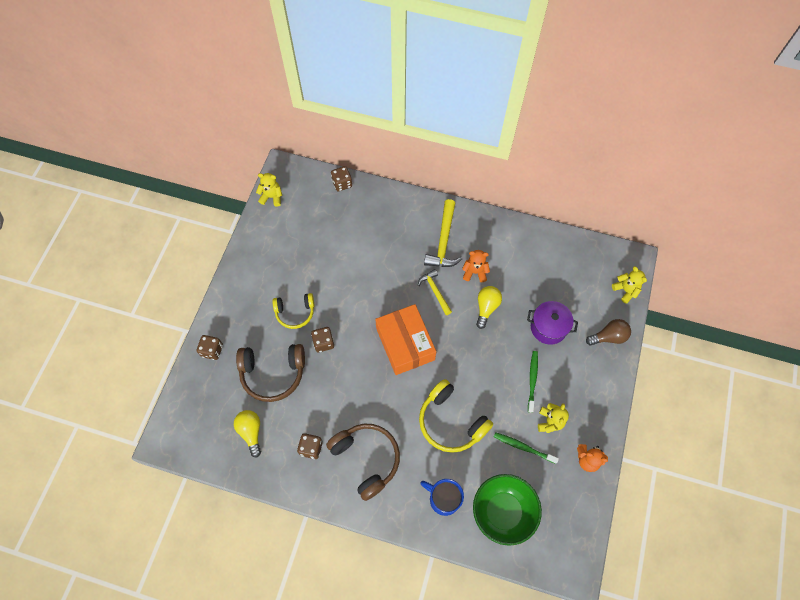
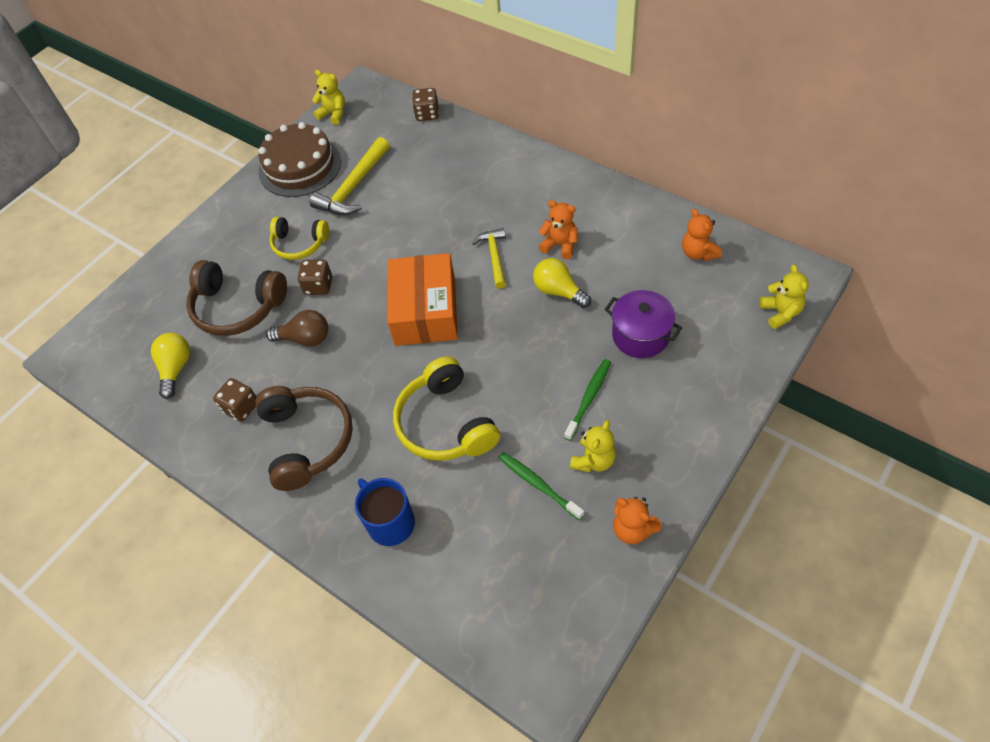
camera: 25 degrees right, 10 degrees down
brown dice [197,335,223,360] -> none
yellow hammer [424,199,462,267] -> yellow hammer moved to [310,137,390,215]
green bowl [473,474,542,546] -> none
yellow light bulb [476,286,502,329] -> yellow light bulb turned 90 degrees counterclockwise [533,258,591,308]
brown light bulb [586,319,631,346] -> brown light bulb moved to [266,310,328,347]
none -> brown cake [258,122,341,197]
none -> orange teddy bear [682,209,722,261]

